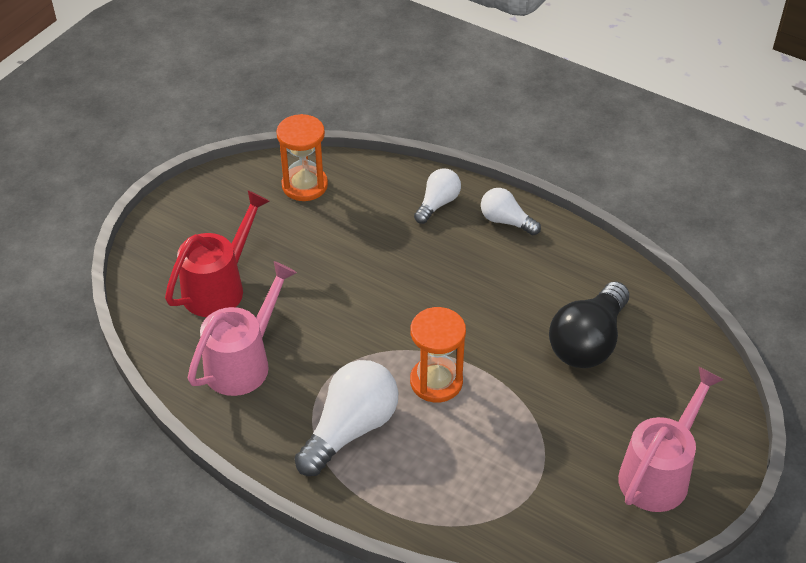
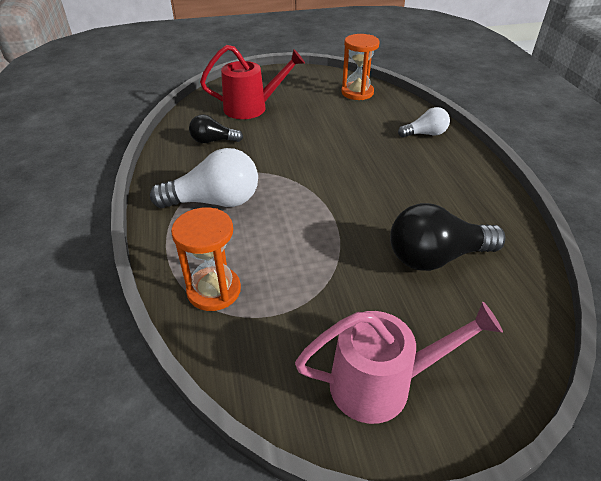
camera: 45 degrees right, 5 degrees down
pink watering can [188,261,297,396] -> black light bulb [189,114,243,143]
orange hourglass [410,307,466,403] -> orange hourglass moved to [171,208,241,311]
white light bulb [481,188,541,235] -> none

